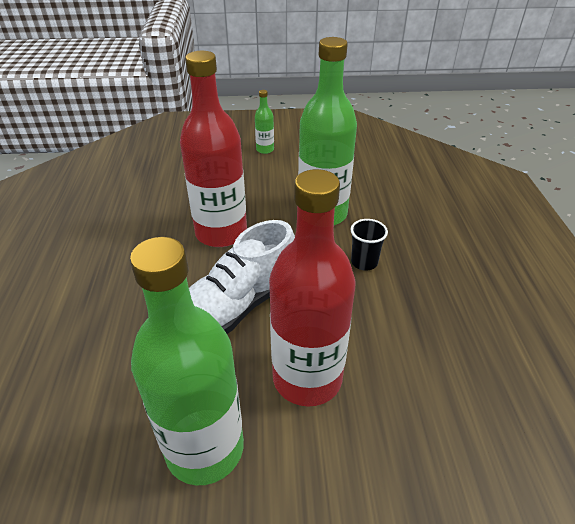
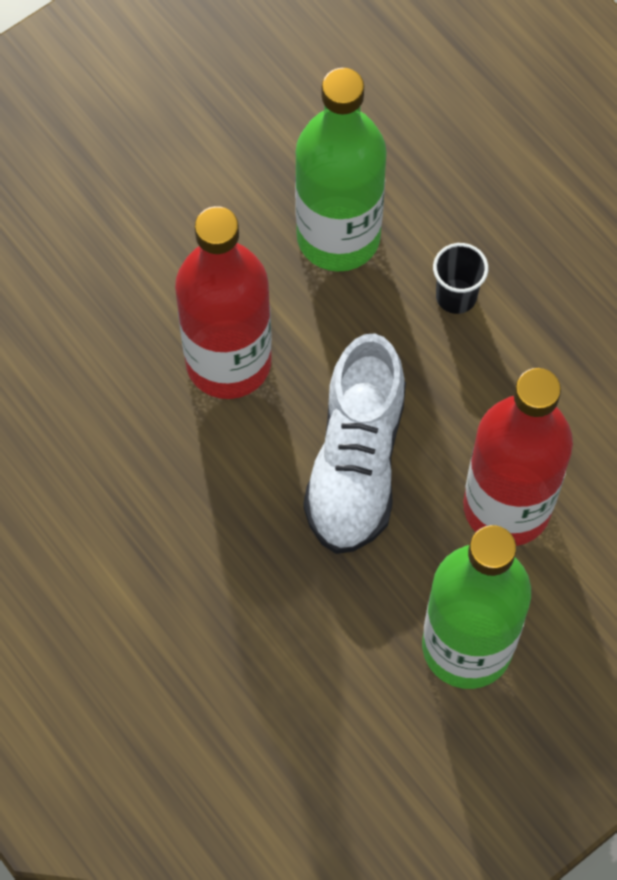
camera: 35 degrees left, 25 degrees up
green bottle [255,90,274,154] -> none

